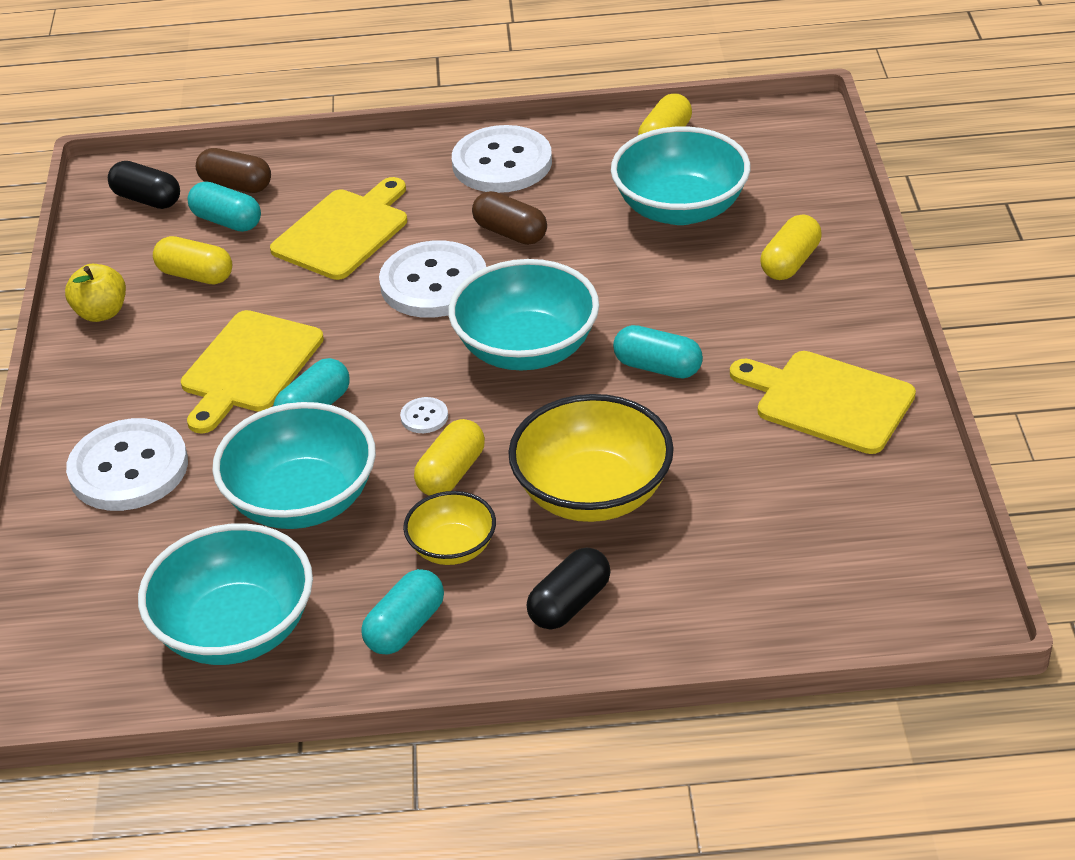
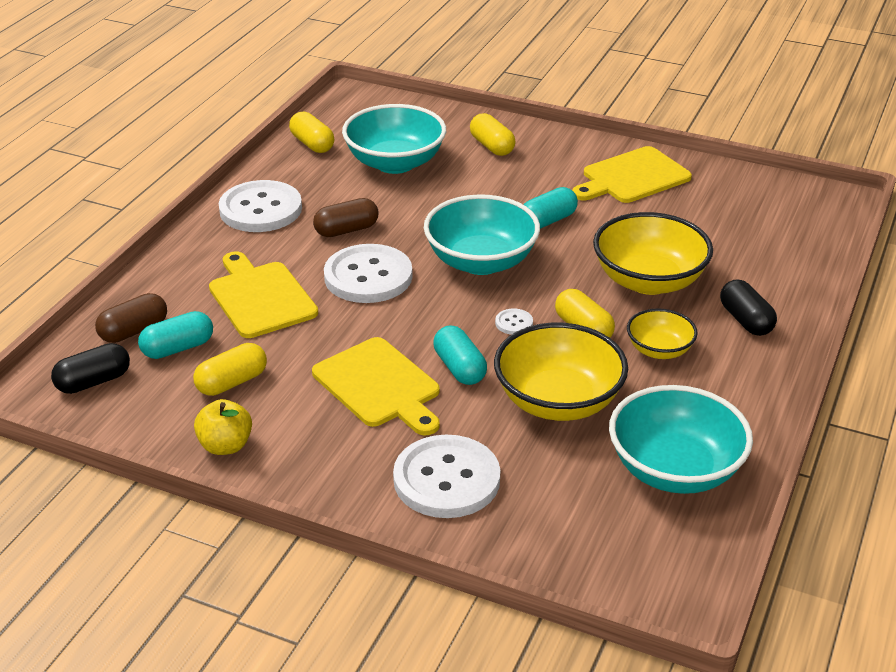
camera: 65 degrees left, 5 degrees down
turquoise bowl [212,402,376,529] -> yellow bowl [494,323,628,421]
turquoise capsule [361,569,444,655] -> none

